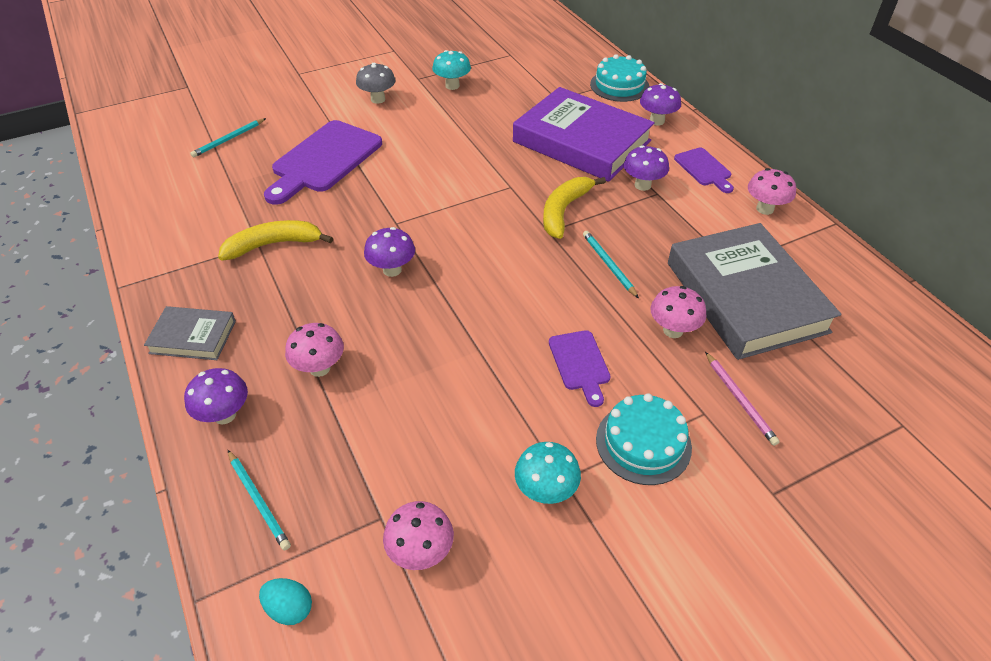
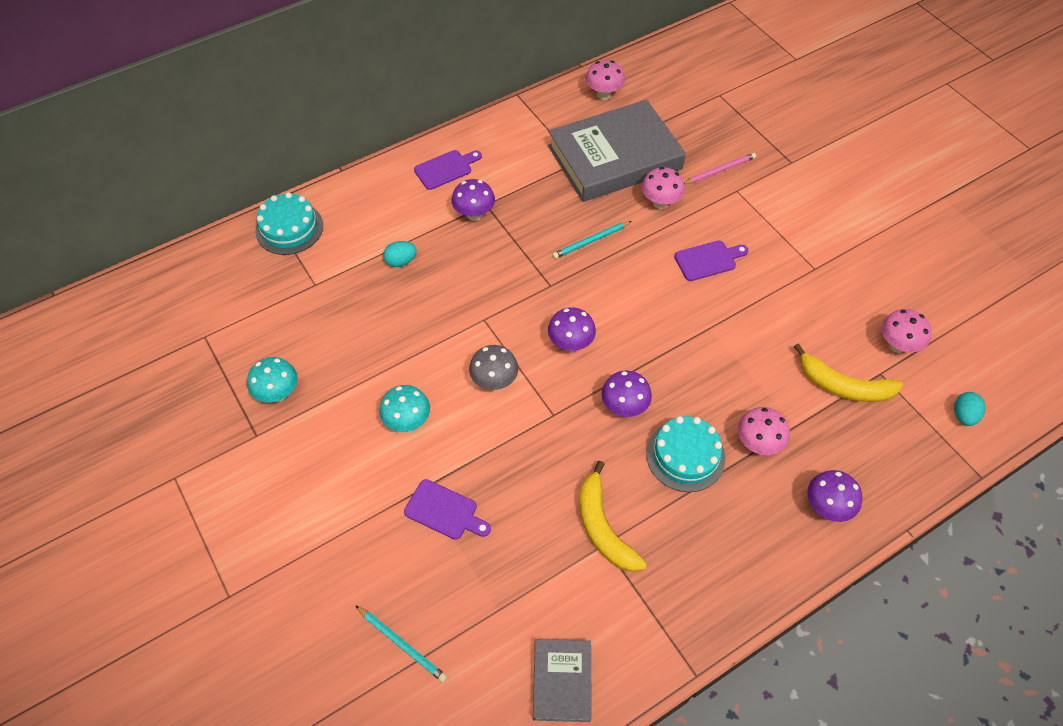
camera: 95 degrees left, 10 degrees up
grey book [144,306,236,360] -> grey book moved to [533,639,592,722]
turquoise pencil [228,450,291,550] -> none
purple cutting board [264,120,382,205] -> purple cutting board [404,479,491,540], size x0.52
grey mushroom [356,63,396,104] -> grey mushroom moved to [469,345,518,390]
purple book [513,87,655,182] -> turquoise egg [383,241,417,267]
turquoise mushroom [515,442,581,504] -> turquoise mushroom moved to [379,385,430,432]
yellow banana [543,177,606,239] -> yellow banana moved to [794,343,903,402]
turquoise cake [596,393,692,485] -> turquoise cake moved to [646,416,725,492]
purple mushroom [640,83,681,125] -> purple mushroom moved to [548,307,596,351]
pink mushroom [748,168,796,215] -> pink mushroom moved to [586,60,625,100]

